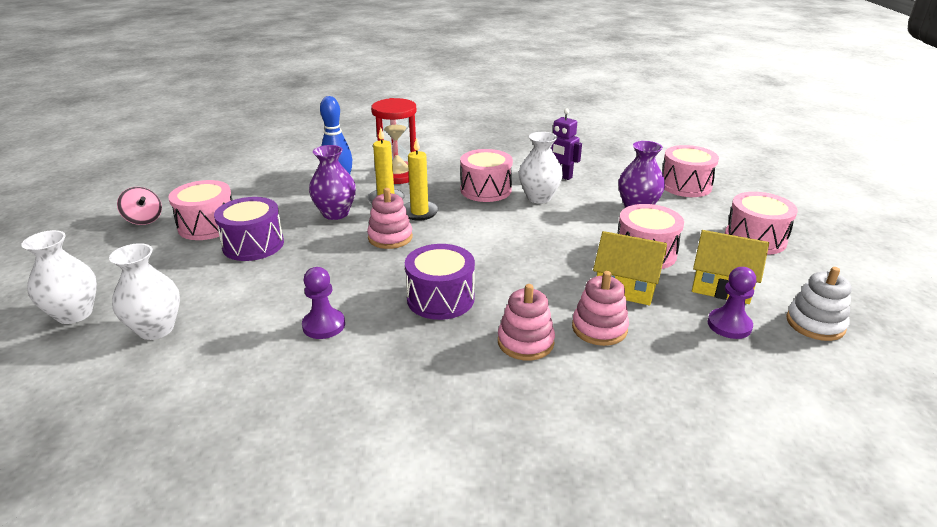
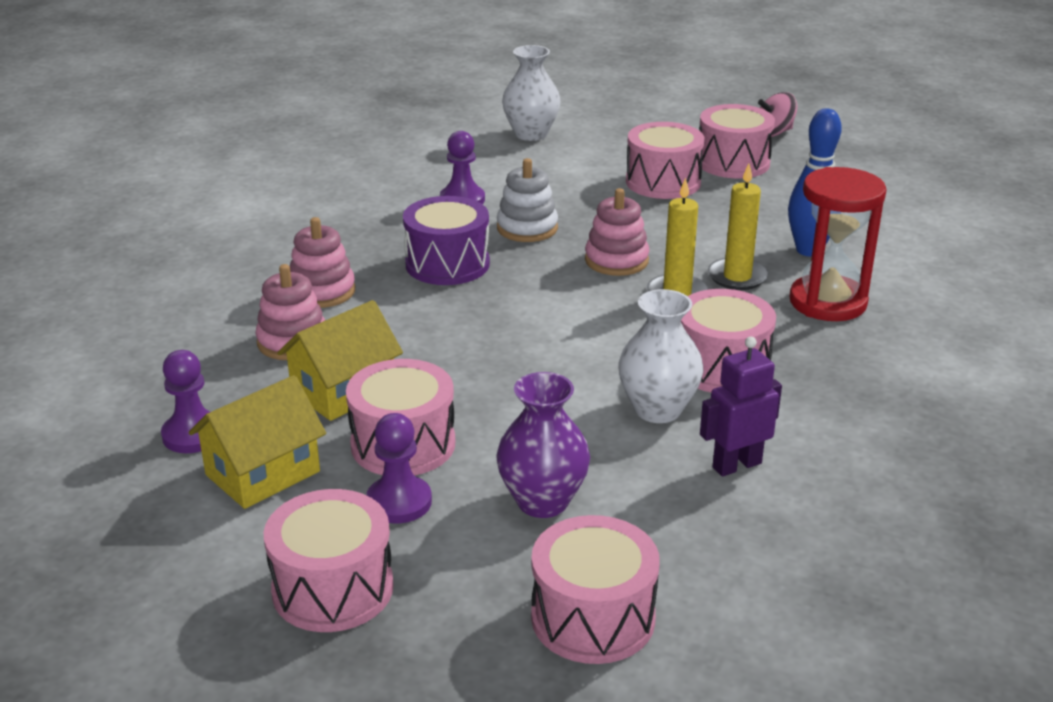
camera: 115 degrees right, 0 degrees up
white vase [21,230,97,324] -> none
purple drum [214,197,284,261] -> pink drum [626,122,705,199]
purple vase [309,145,356,220] -> none
white stacking toy [786,267,852,341] -> white stacking toy moved to [497,158,558,242]
none -> purple pawn [366,413,432,523]

